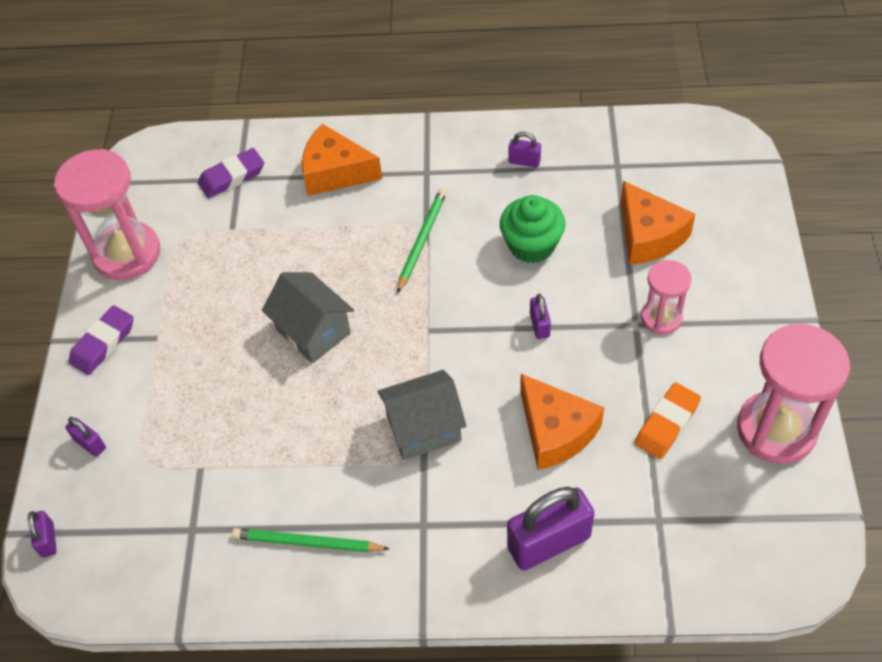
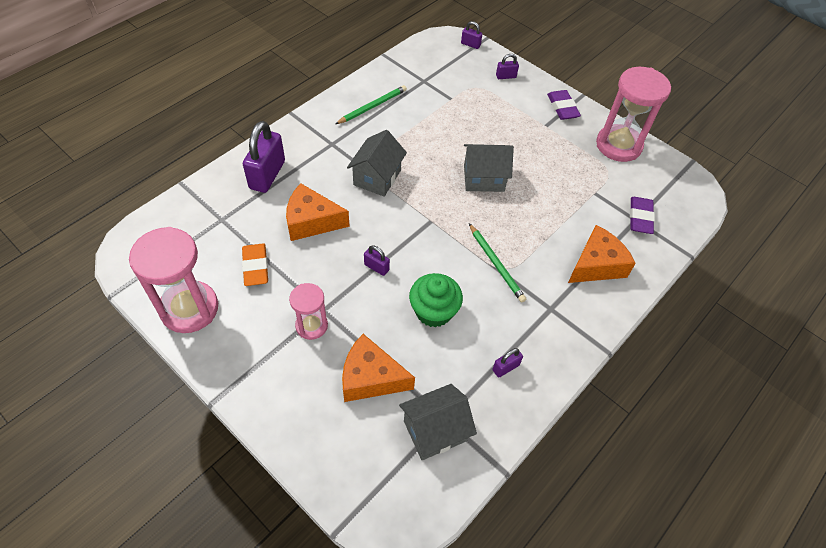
camera: 125 degrees right, 0 degrees up
none -> grey house [399,384,477,460]

